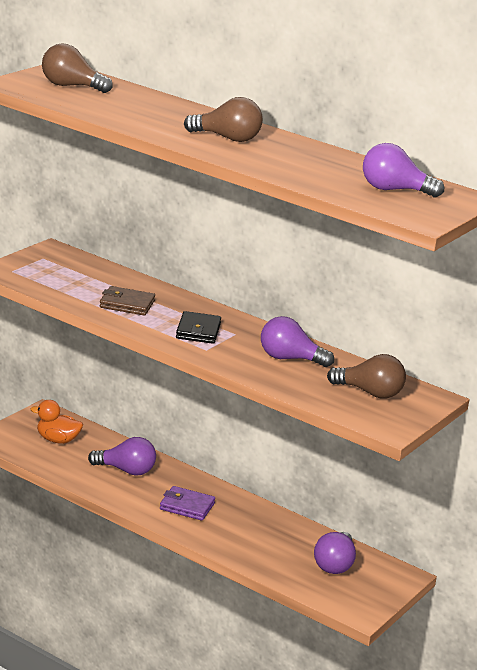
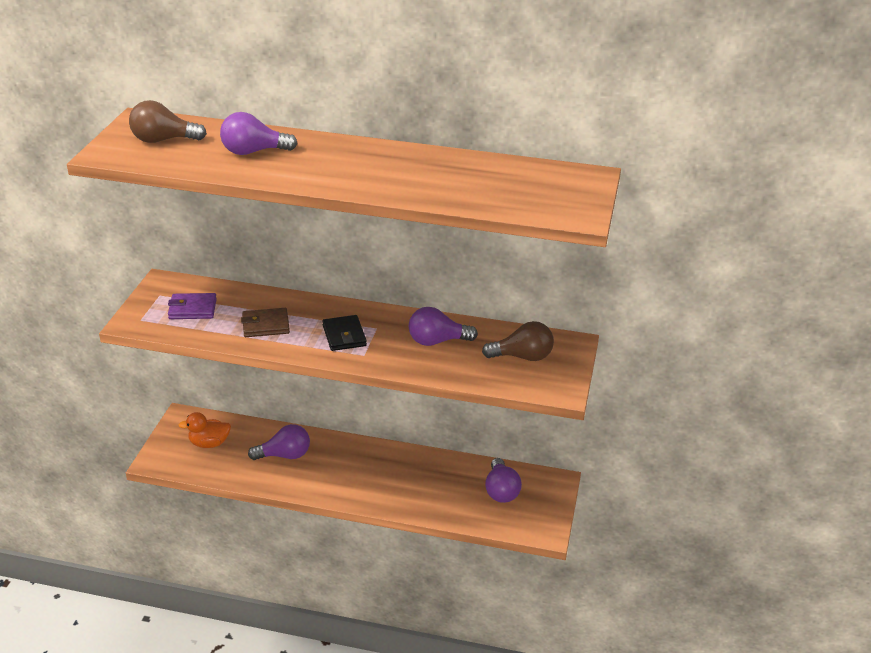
camera: 20 degrees left, 10 degrees up
purple wallet [160,486,215,521] -> purple wallet moved to [168,293,217,319]
brown light bulb [184,97,263,142] -> none
purple light bulb [363,143,444,197] -> purple light bulb moved to [220,112,298,155]

